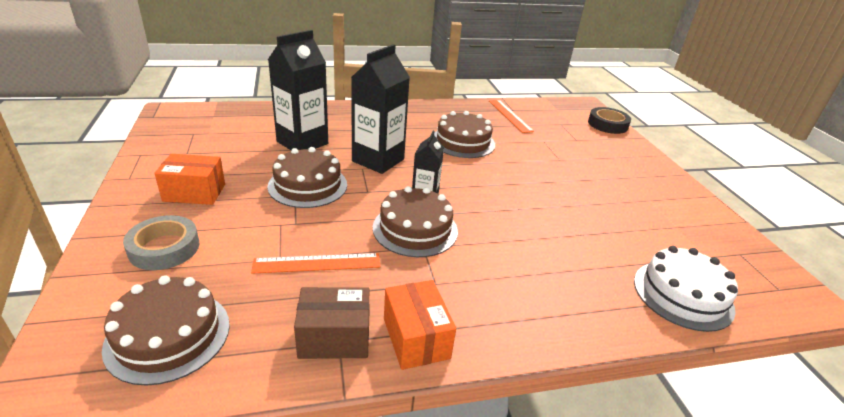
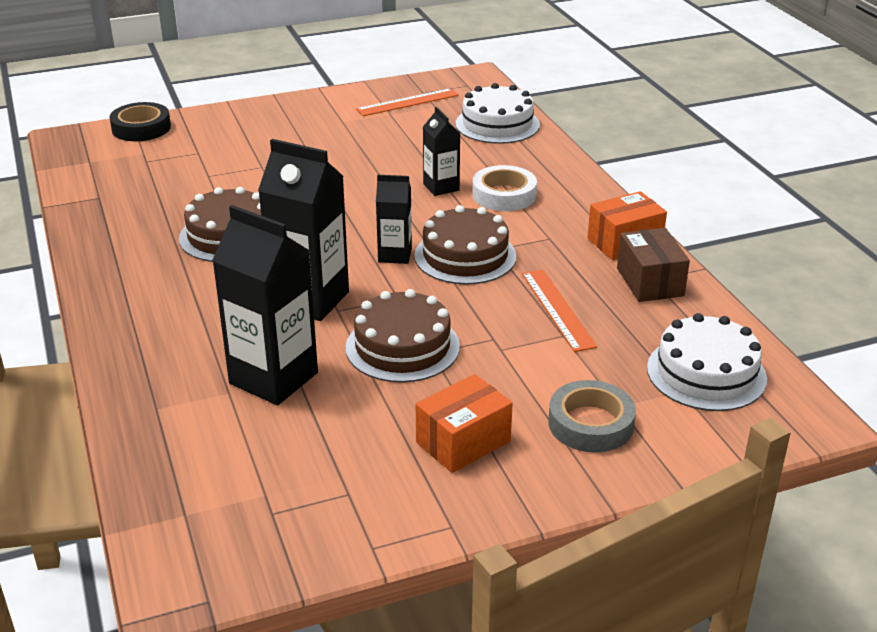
camera: 95 degrees left, 0 degrees up
brown cake [102,275,230,386] -> white cake [647,313,767,411]
orange box [154,154,225,205] -> orange box turned 60 degrees clockwise [416,374,513,473]
orange ruler [489,100,534,133] -> orange ruler moved to [356,88,459,116]
none -> black carton [423,107,460,196]
none -> white tape [472,165,537,211]

